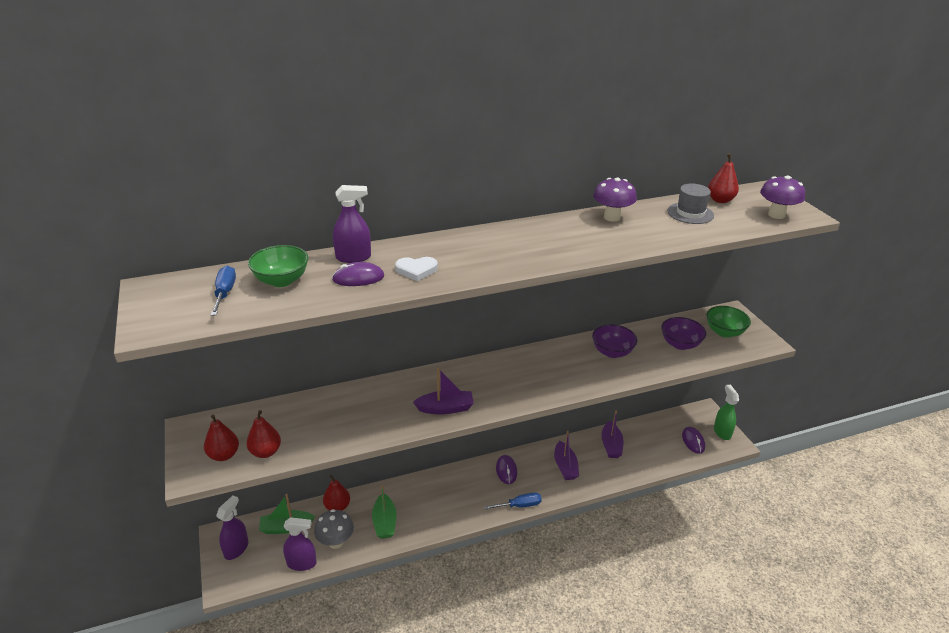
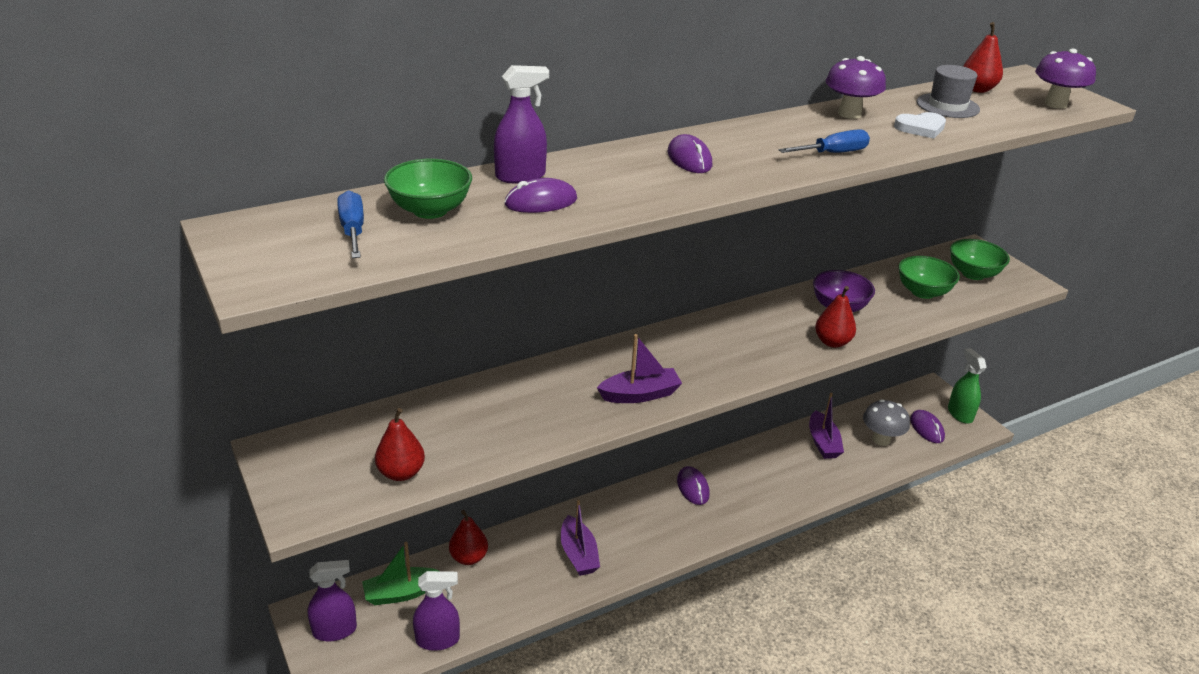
camera: 10 degrees left, 0 degrees up
red pear [204,415,239,461] -> red pear moved to [815,286,856,348]
purple spray bottle [216,495,249,560] -> purple spray bottle turned 60 degrees clockwise [308,560,357,641]
grey mushroom [314,509,354,549] -> grey mushroom moved to [863,399,910,446]
green boat [372,485,397,539] -> none
white heart [395,257,438,281] -> white heart moved to [894,112,946,139]
blue screwdriver [484,492,542,510] -> blue screwdriver moved to [779,129,870,153]
purple boat [554,431,579,480] -> purple boat moved to [561,500,600,576]
purple bowl [661,317,706,350] -> green bowl [898,256,960,299]
none -> purple mouse [668,134,712,173]

